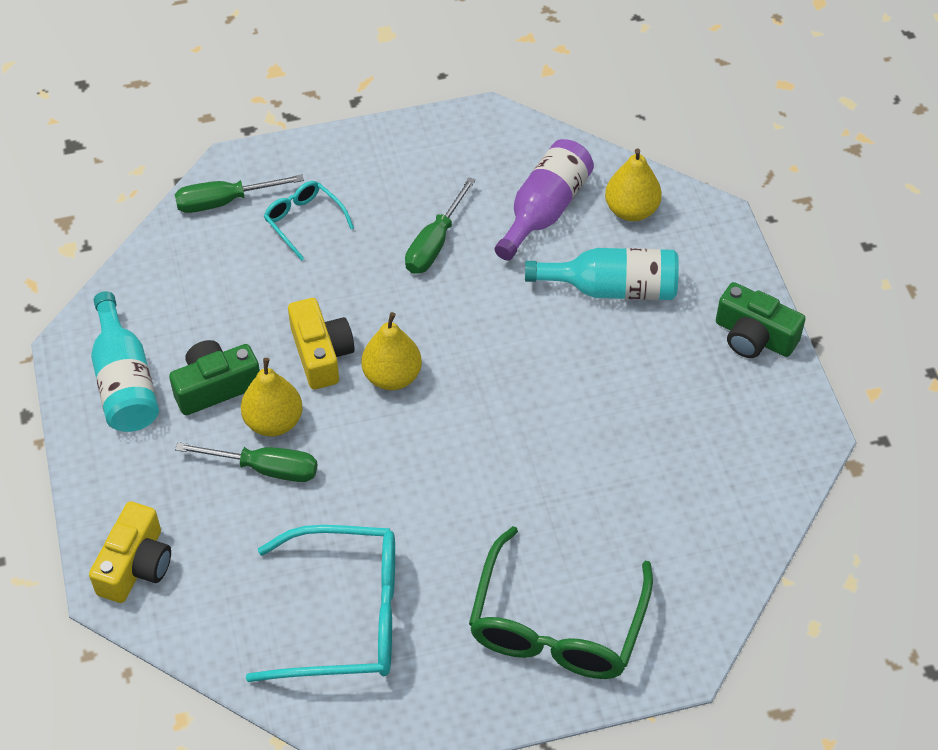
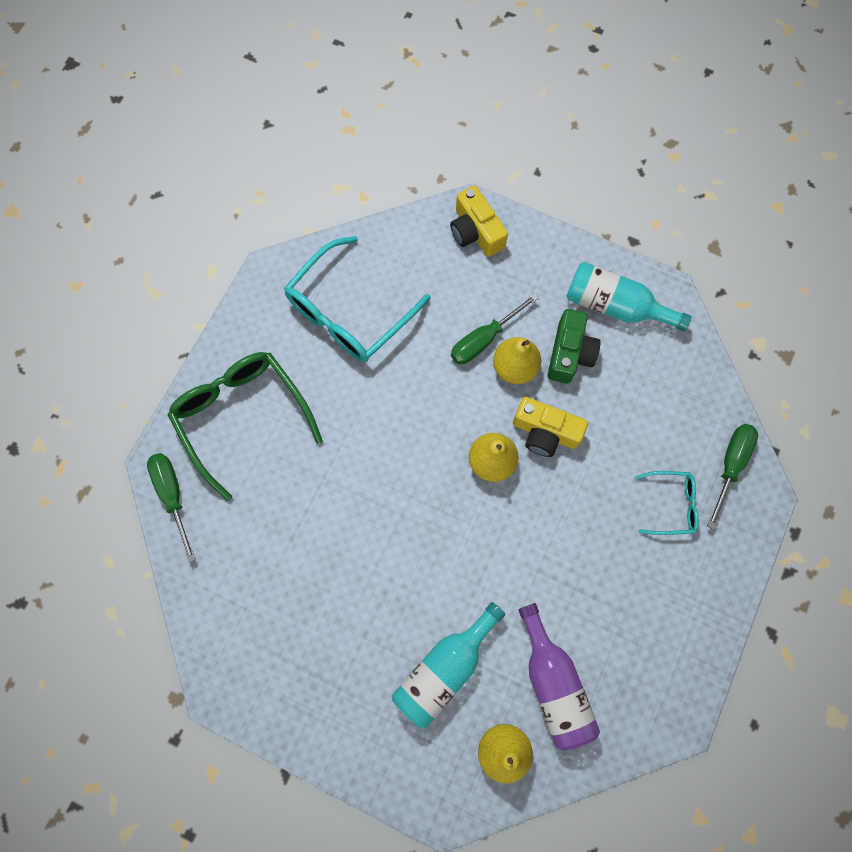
camera: 130 degrees right, 20 degrees up
green screwdriver [405,177,476,274] -> green screwdriver moved to [147,453,196,562]
green camera [716,282,806,358] -> none

